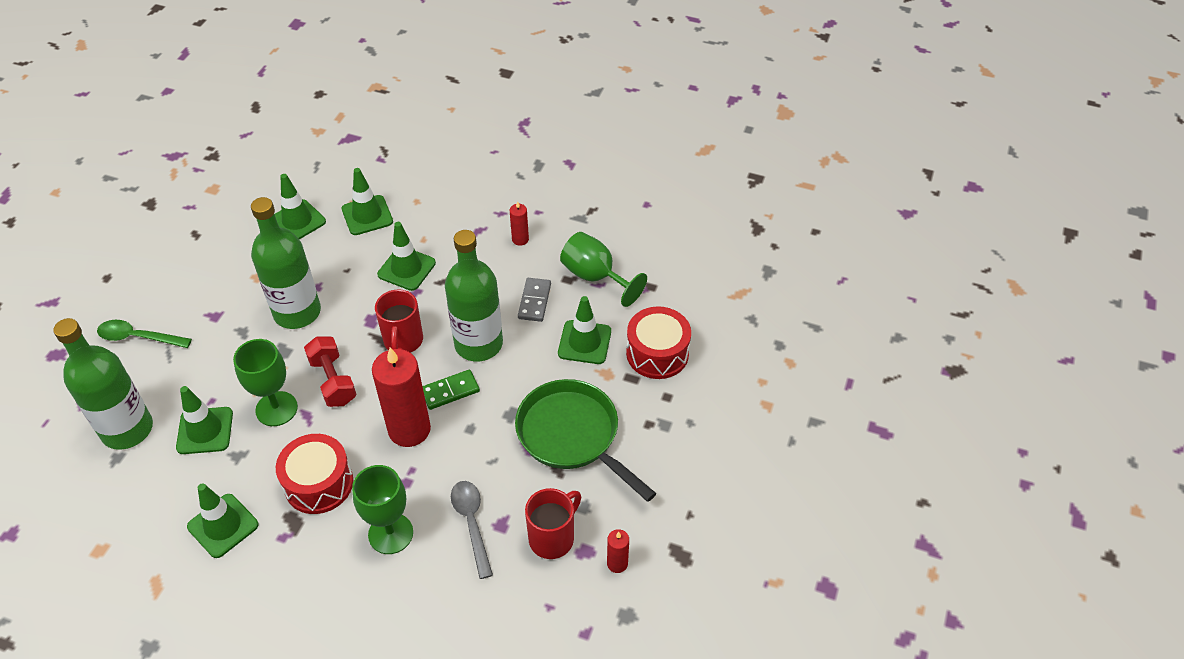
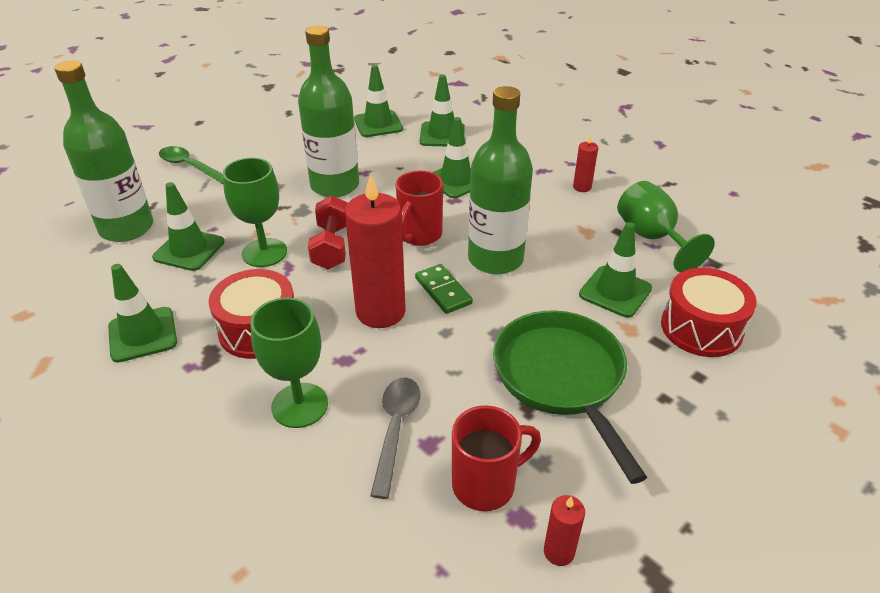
camera: 25 degrees right, 10 degrees down
green domino [422,369,480,410] -> green domino turned 60 degrees clockwise [415,264,473,314]
grey domino [518,278,551,322] -> none

